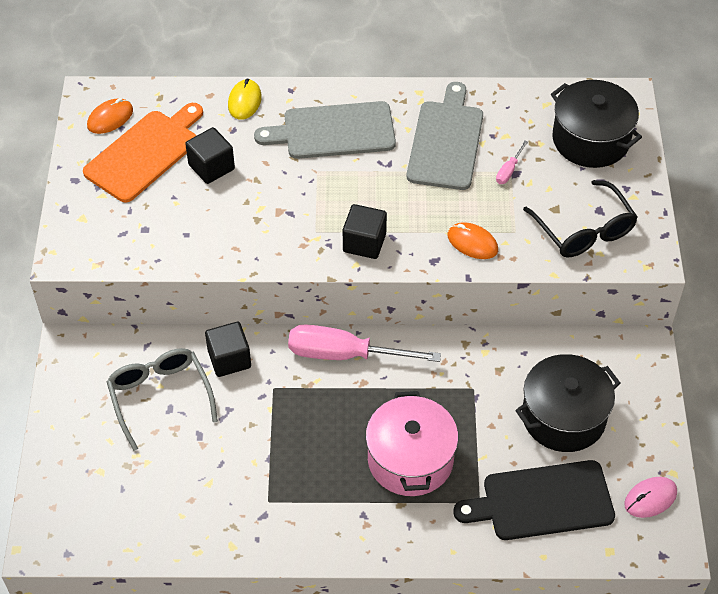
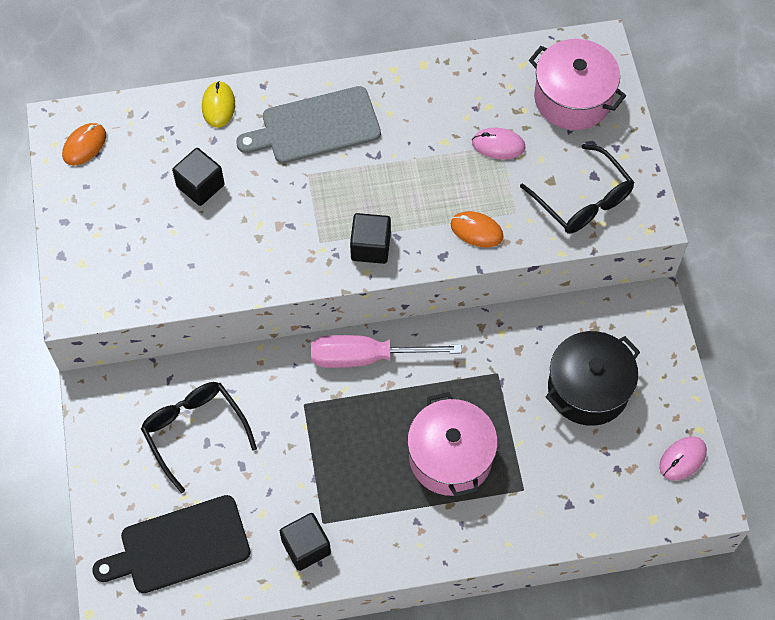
camera: 10 degrees left, 10 degrees up
orange cutting board [83,103,203,202] -> none
grey glasses [107,348,218,451] -> black glasses [141,382,257,493]
black cube [205,322,251,377] -> black cube moved to [280,513,331,571]
grey cutting board [407,82,483,190] -> none
black cutting board [454,460,615,540] -> black cutting board moved to [92,495,251,593]
pink screwdriver [496,141,528,184] -> pink mouse [472,127,526,160]
black pot [551,80,642,168] -> pink pot [529,39,626,130]

